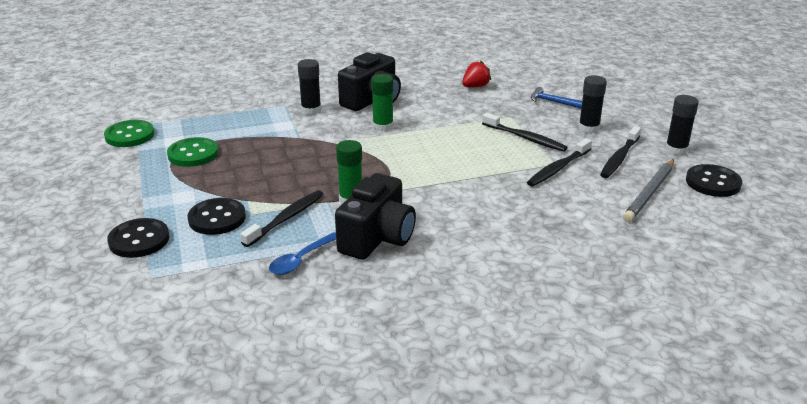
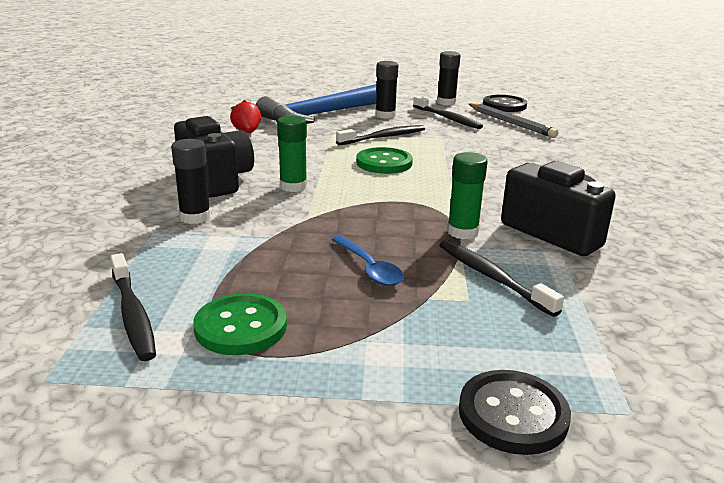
camera: 70 degrees left, 5 degrees down
green button [104,120,155,147] -> green button moved to [356,147,413,174]
black button [187,198,246,235] -> none
blue spoon [269,232,336,275] -> blue spoon moved to [332,236,404,286]
black toothbrush [527,138,592,186] -> black toothbrush moved to [110,253,156,361]
blue hammer [531,87,582,109] -> blue hammer [256,84,377,124], size x2.40

